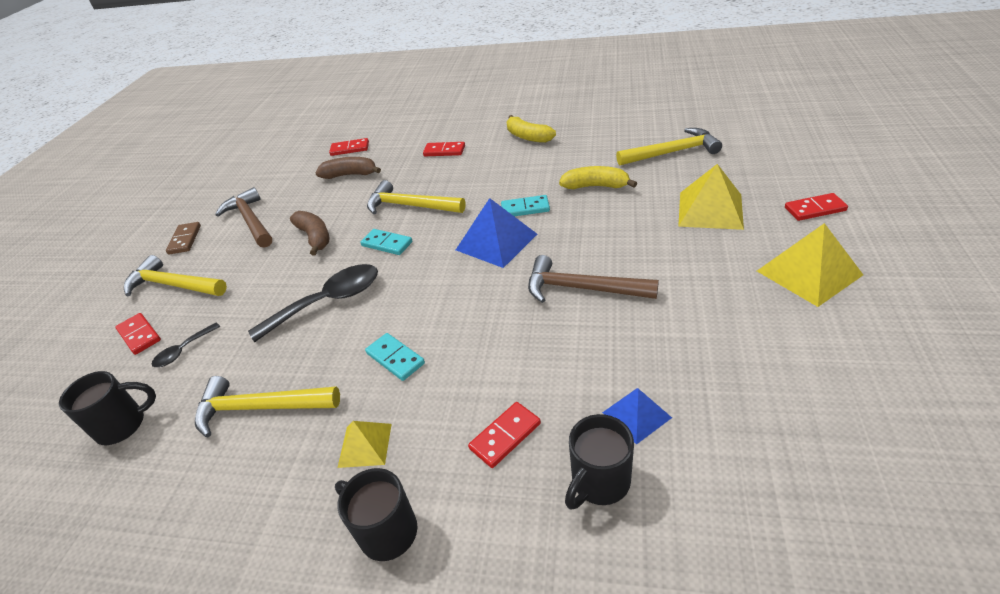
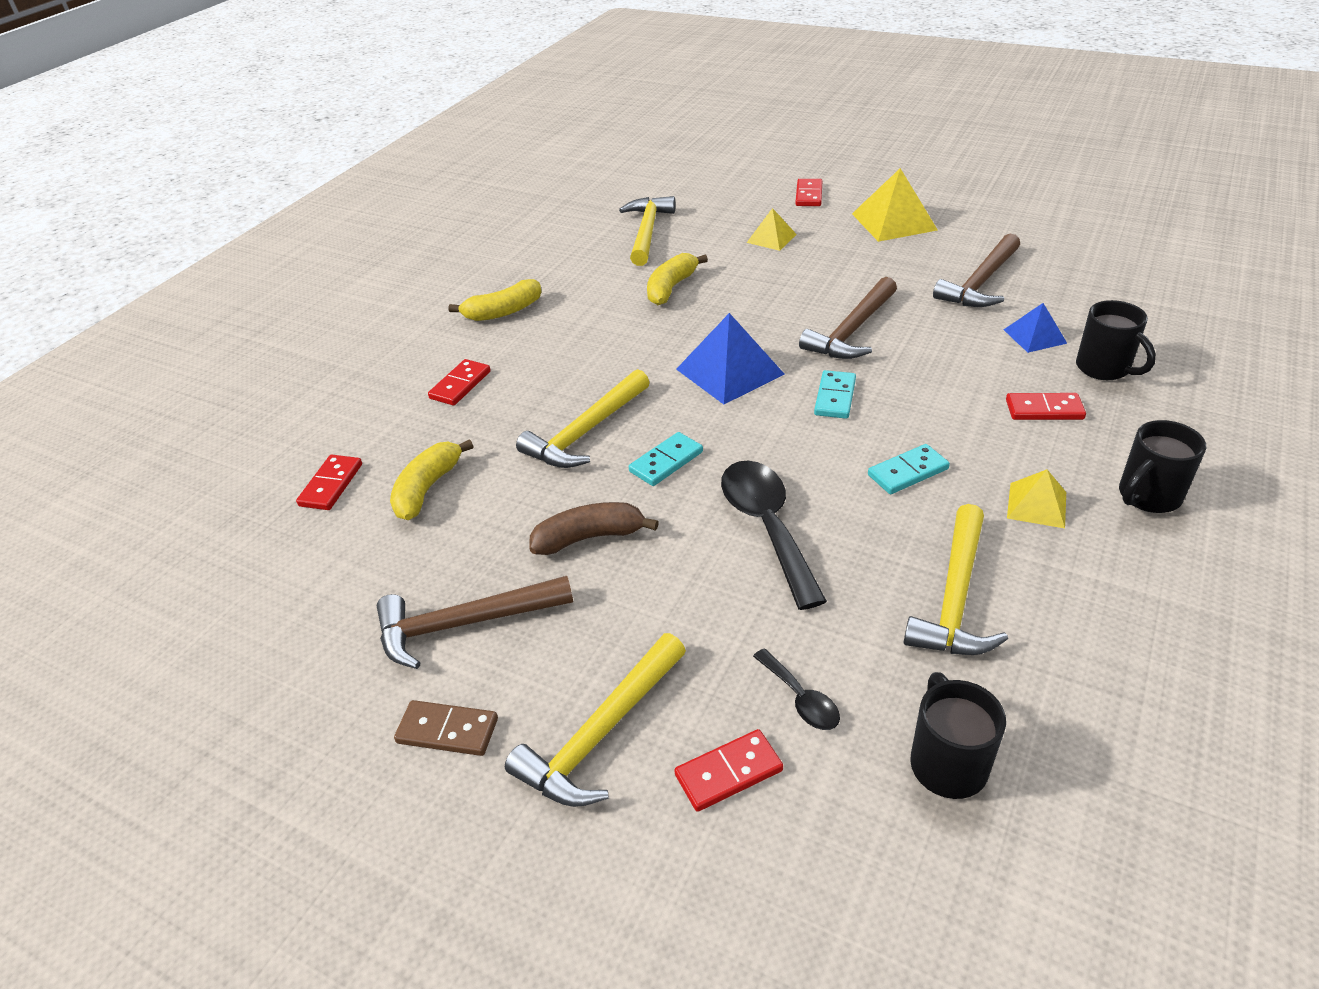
camera: 75 degrees left, 0 degrees up
brown banana [315,157,381,179] -> yellow banana [390,439,473,520]
red domino [468,402,541,468] -> red domino turned 60 degrees counterclockwise [1006,393,1086,420]
turquoise domino [501,195,550,216] -> turquoise domino moved to [814,370,856,419]
yellow pyramid [678,164,744,230] -> yellow pyramid [747,208,797,251], size x0.58
none -> brown hammer [933,233,1020,307]

